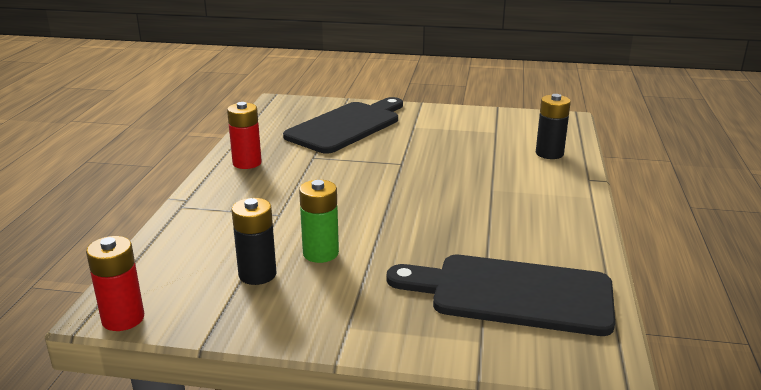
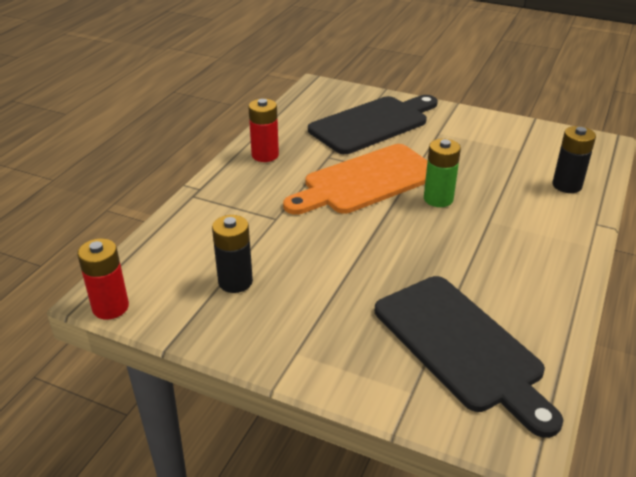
camera: 15 degrees right, 10 degrees up
green battery [299,180,339,263] -> green battery moved to [424,139,461,207]
black cutting board [387,255,615,336] -> black cutting board turned 150 degrees counterclockwise [375,276,563,438]
none -> orange cutting board [283,144,428,215]

